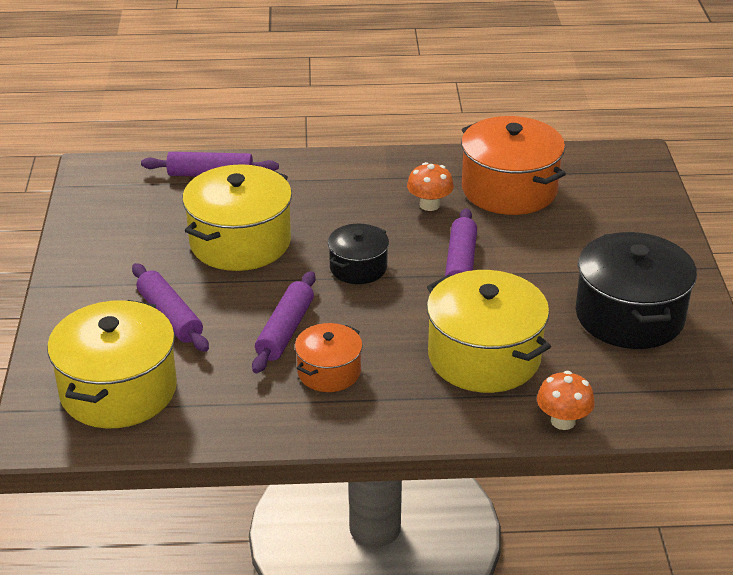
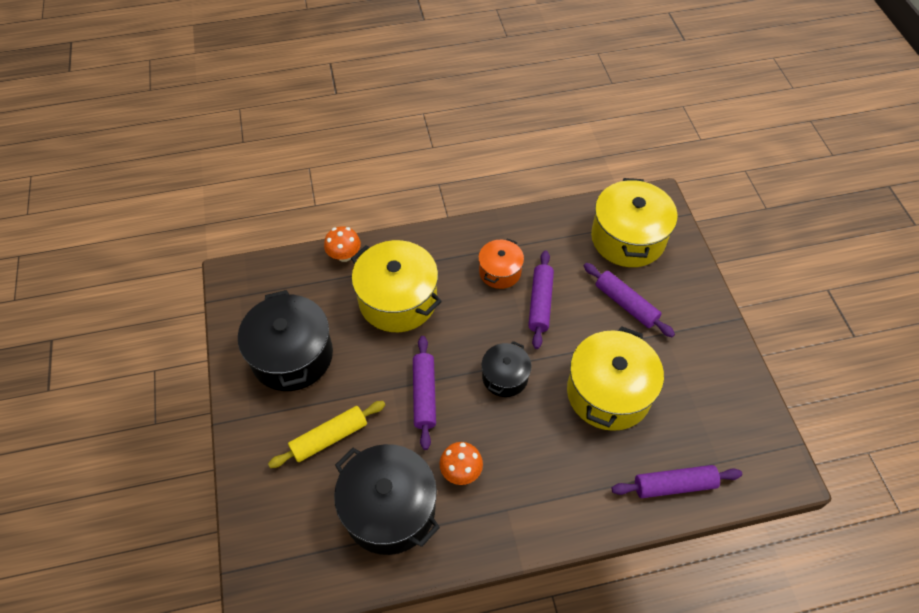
camera: 170 degrees right, 20 degrees up
orange pot [461,116,566,215] -> black pot [334,444,440,555]
none -> yellow rolling pin [268,401,385,468]

